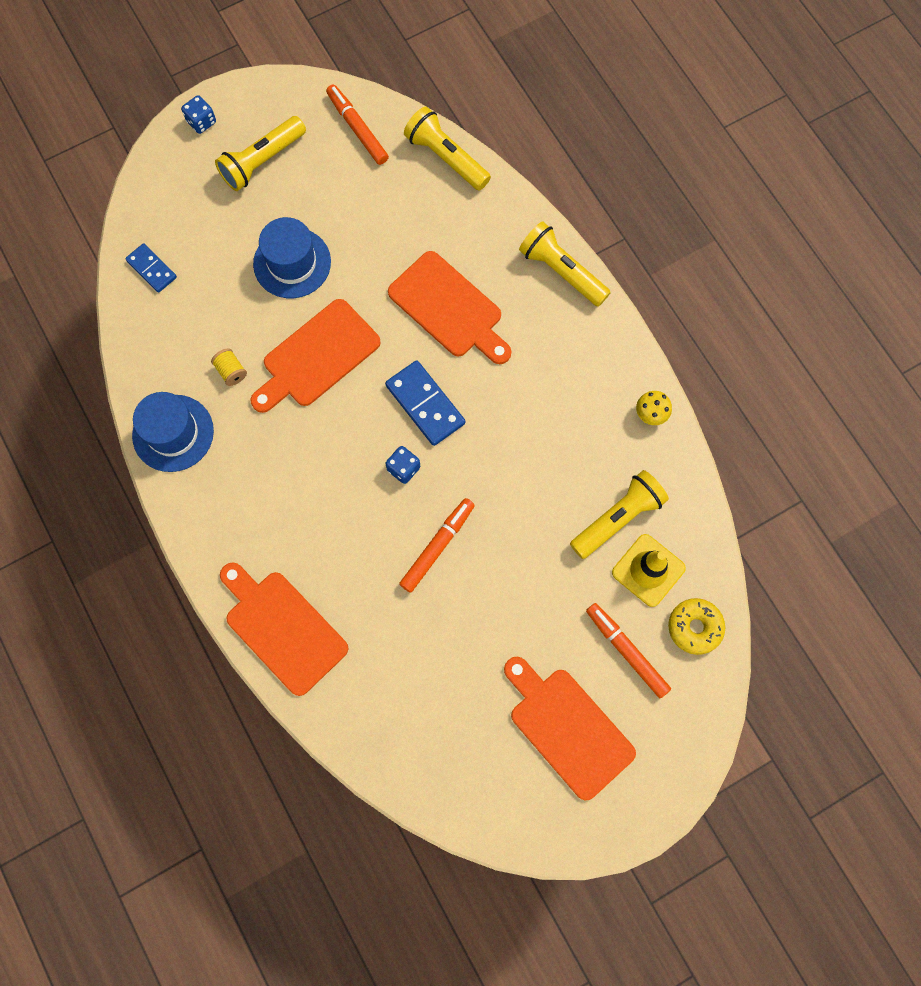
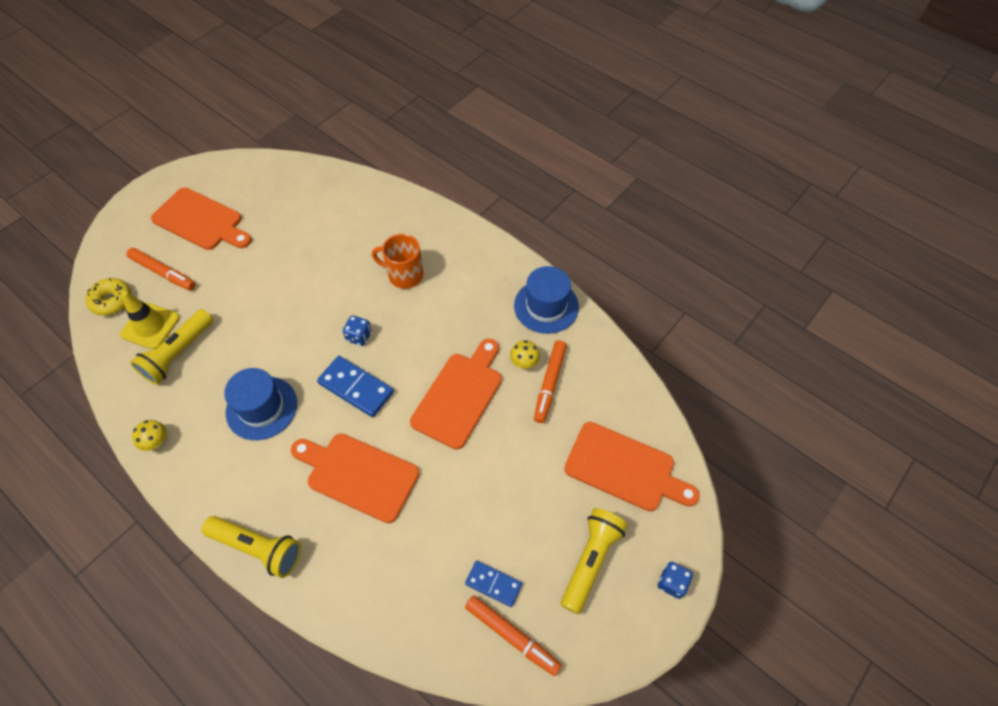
camera: 160 degrees right, 15 degrees down
blue domino [125,243,177,293] -> blue domino moved to [465,561,522,607]
yellow spool [211,348,247,386] -> yellow mushroom [510,340,540,368]
orange cutting board [220,562,348,696] -> orange cutting board moved to [564,422,700,511]
blue hat [253,217,331,298] -> blue hat moved to [224,368,297,440]
orange marker [399,498,475,593] -> orange marker moved to [534,340,567,423]
yellow flashlight [404,107,491,191] -> none
none -> orange mug [372,234,423,289]

